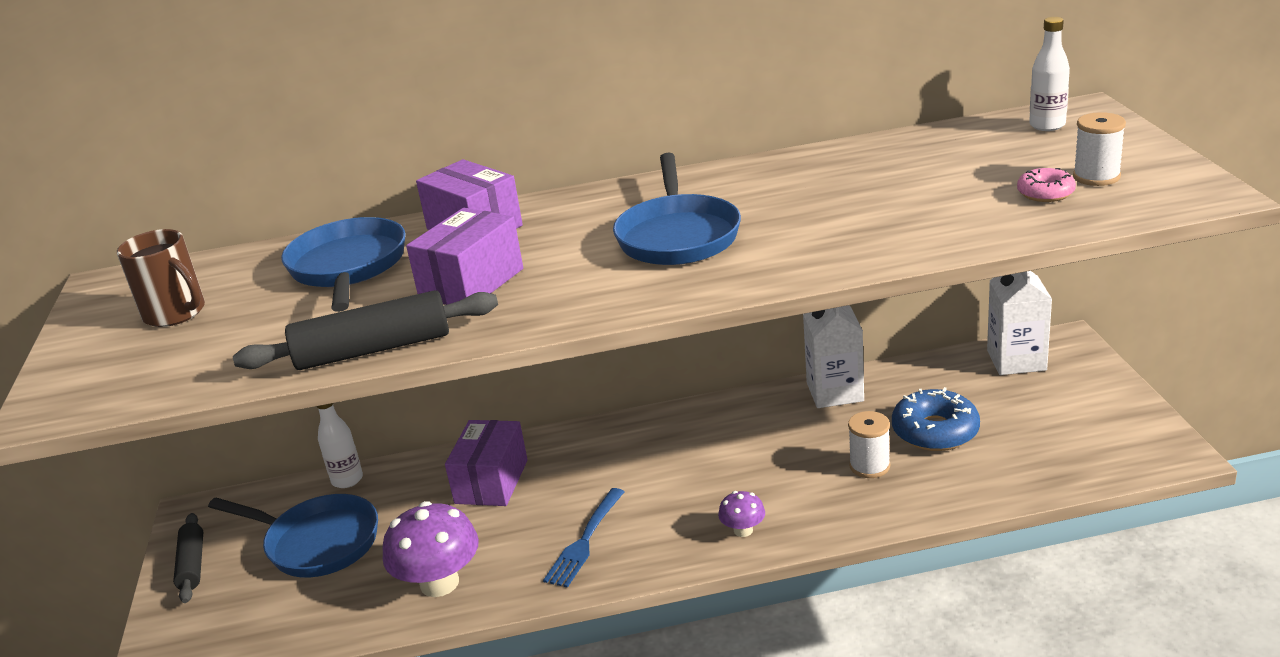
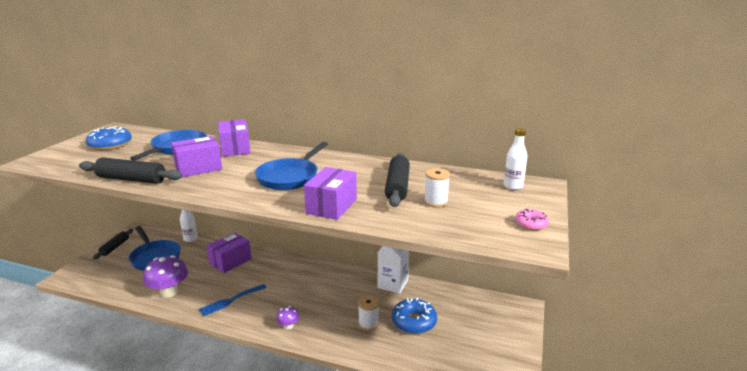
camera: 25 degrees right, 5 degrees down
brown mug [117,229,205,327] -> blue donut [86,126,132,150]
white carton [987,271,1052,375] -> none
pink donut [1017,168,1076,202] -> pink donut moved to [515,209,549,230]
white spool [1073,112,1126,186] -> white spool moved to [424,168,450,208]
none -> purple box [304,167,357,220]
none -> black rolling pin [385,153,410,207]

